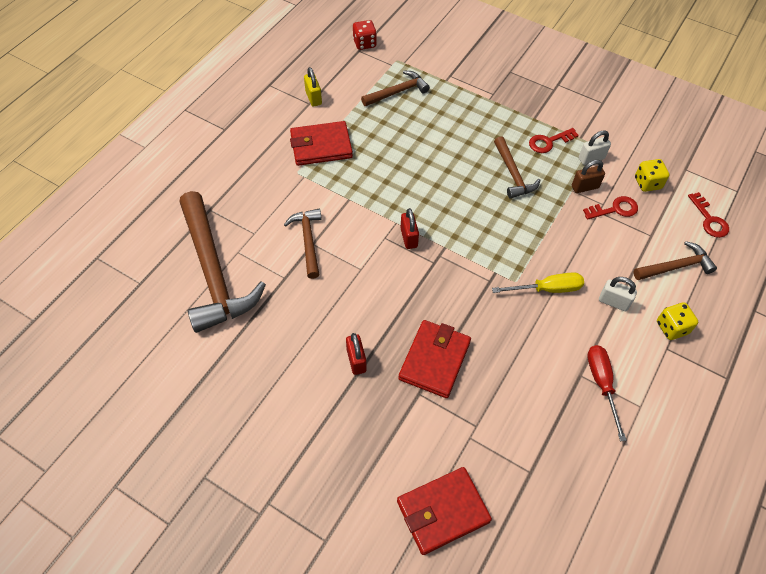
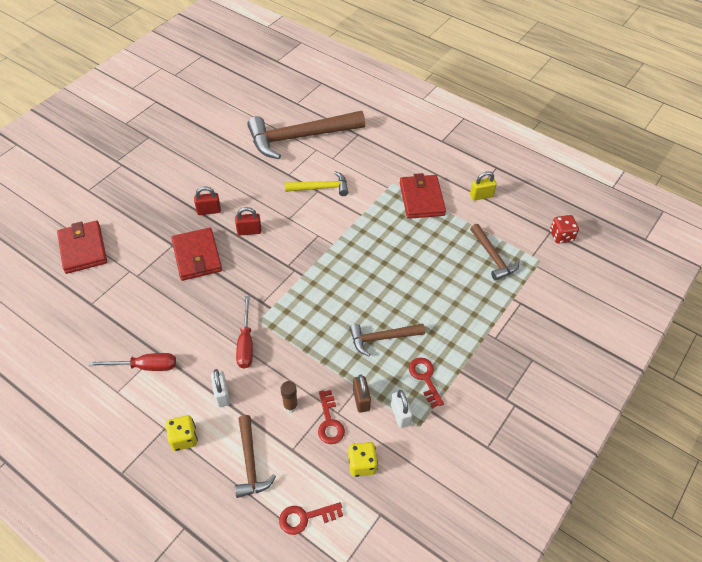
camera: 95 degrees right, 5 degrees down
brown hammer [284,209,322,279] -> yellow hammer [285,171,348,196]
red wallet [398,320,471,398] -> red wallet turned 45 degrees clockwise [171,227,222,281]
red padlock [401,208,419,249] -> red padlock moved to [235,207,262,235]
yellow screwdriver [492,272,584,293] -> red screwdriver [236,296,253,369]
white padlock [599,277,637,311] -> white padlock turned 45 degrees counterclockwise [211,369,230,407]
none -> brown glue stick [281,381,298,413]

